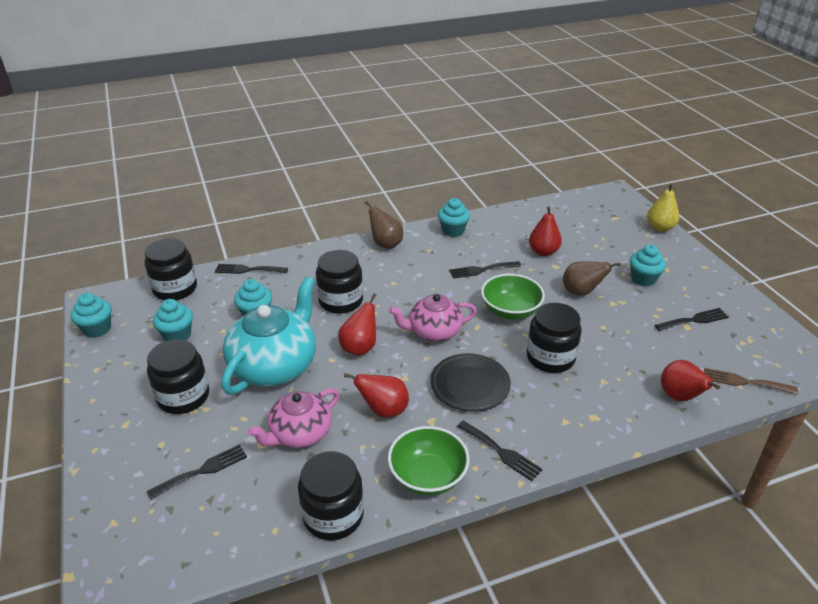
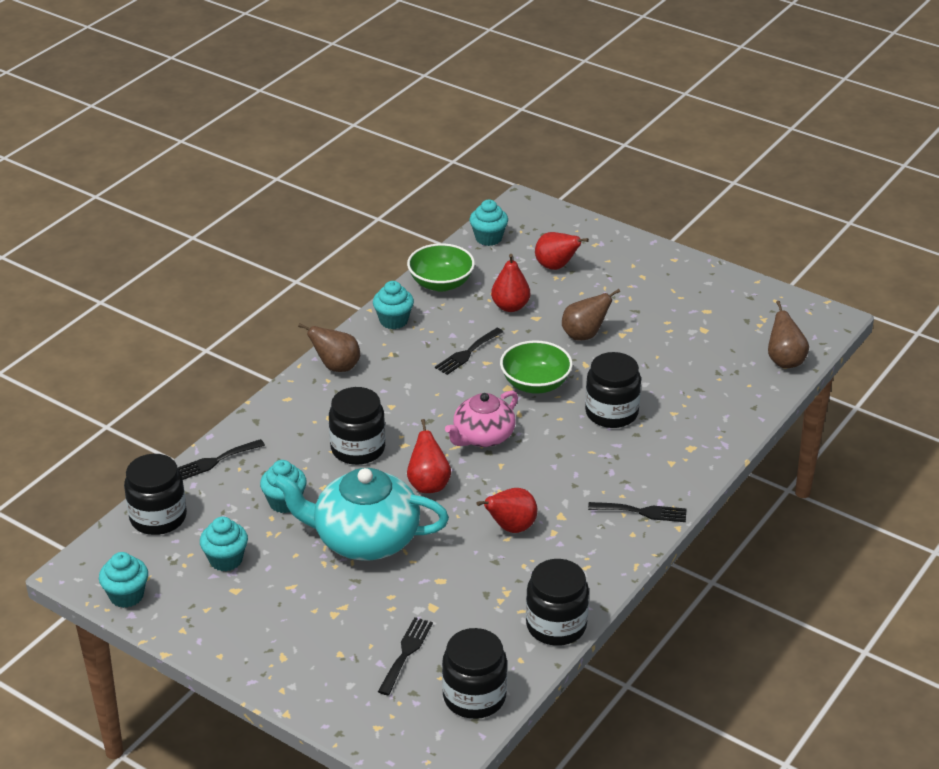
camera: 35 degrees left, 0 degrees up
black jar [147,339,209,414] -> black jar moved to [442,628,507,719]
turquoise teapot [221,277,316,395] -> turquoise teapot turned 75 degrees counterclockwise [273,468,449,560]
pink teapot [248,388,339,448] -> none
green bowl [388,426,470,496] -> green bowl moved to [407,243,475,292]
black plate [430,353,511,411] -> none
turquoise cupcake [630,245,666,287] -> turquoise cupcake moved to [470,200,508,246]
yellow pear [647,183,679,232] -> none
black fork [655,308,729,331] -> none
red pear [661,360,720,401] -> red pear moved to [535,232,589,270]
brown fork [704,368,798,394] -> brown pear [768,301,809,368]

